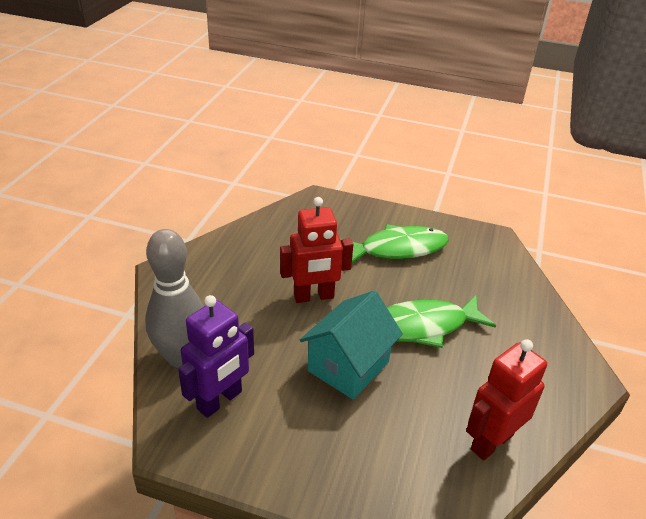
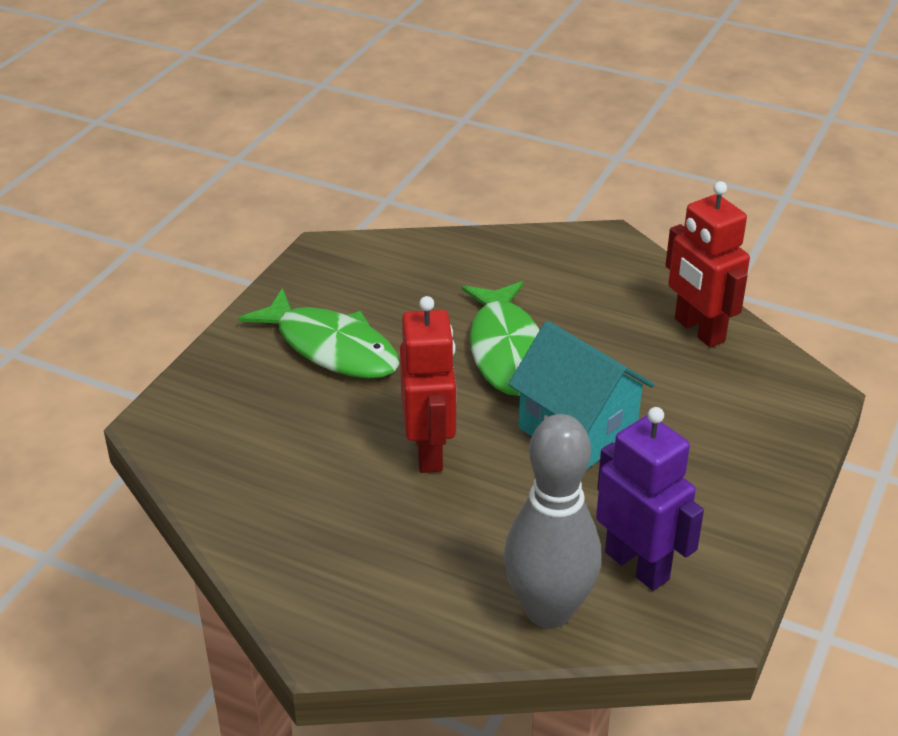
camera: 80 degrees left, 0 degrees up
green fish [339,224,449,263] -> green fish turned 135 degrees clockwise [238,288,399,379]

